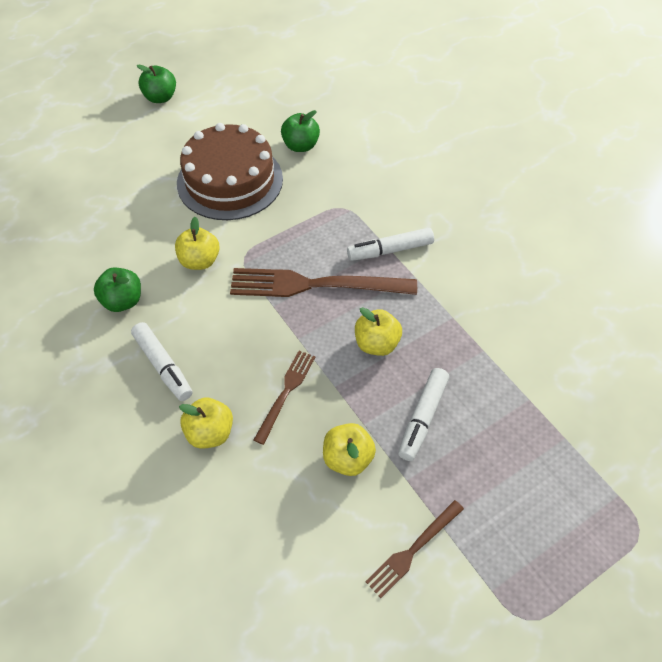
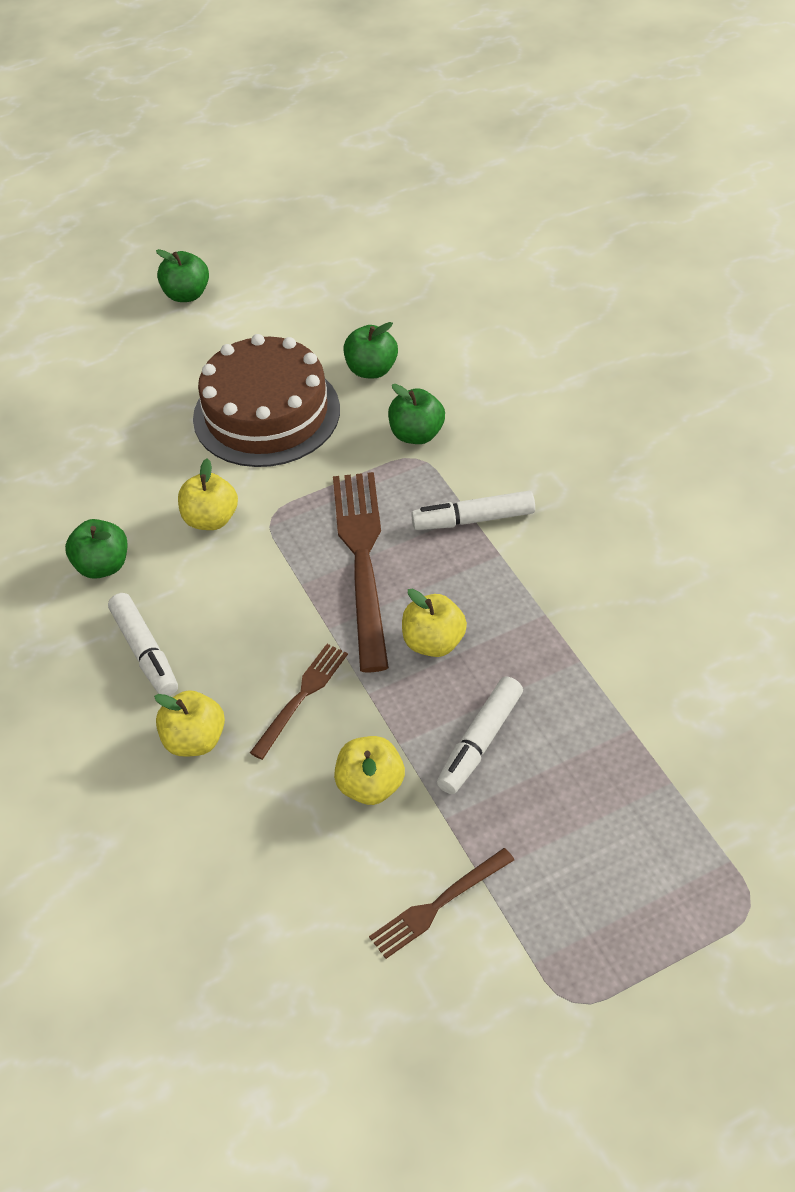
camera: 10 degrees right, 5 degrees down
brown fork [230,268,417,297] -> brown fork turned 75 degrees clockwise [333,472,389,672]
none -> green apple [388,384,445,444]

